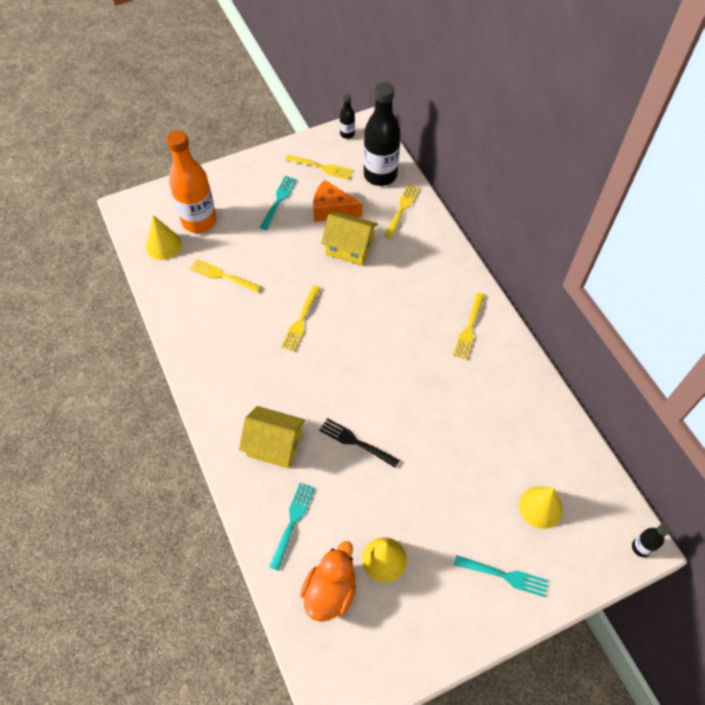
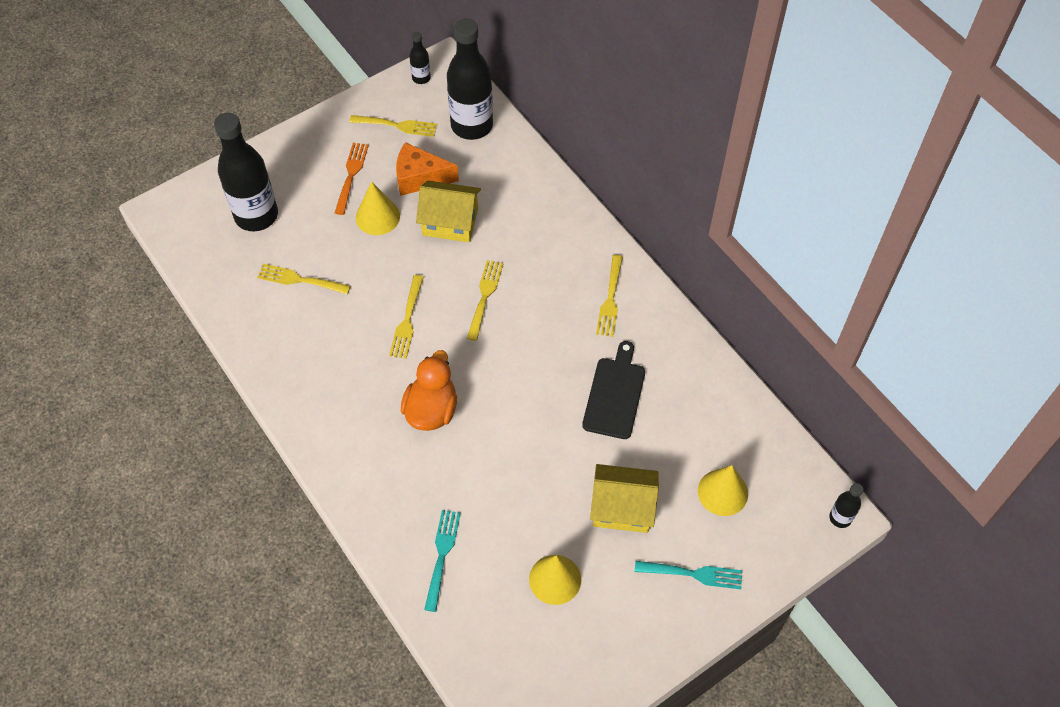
camera: 10 degrees left, 0 degrees up
yellow cone [146,215,182,260] -> yellow cone moved to [356,181,400,235]
orange bottle [167,130,217,233] -> black bottle [214,113,278,231]
yellow house [239,406,305,469] -> yellow house moved to [590,464,659,533]
turquoise fork [260,176,297,230] -> orange fork [335,143,369,215]
orange duck [300,541,356,622] -> orange duck moved to [401,350,457,431]
black fork [319,418,400,468] -> none
yellow fork [384,184,420,238] -> yellow fork moved to [467,260,503,341]
none -> black cutting board [582,341,645,439]

